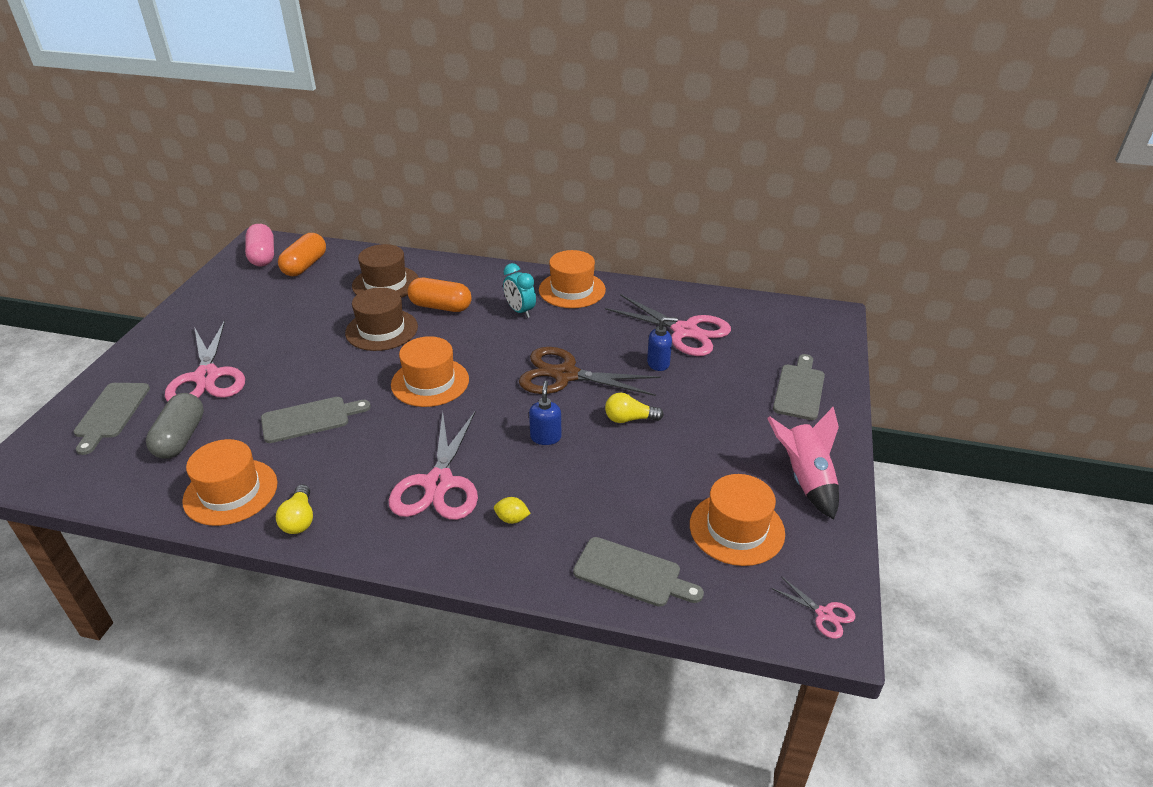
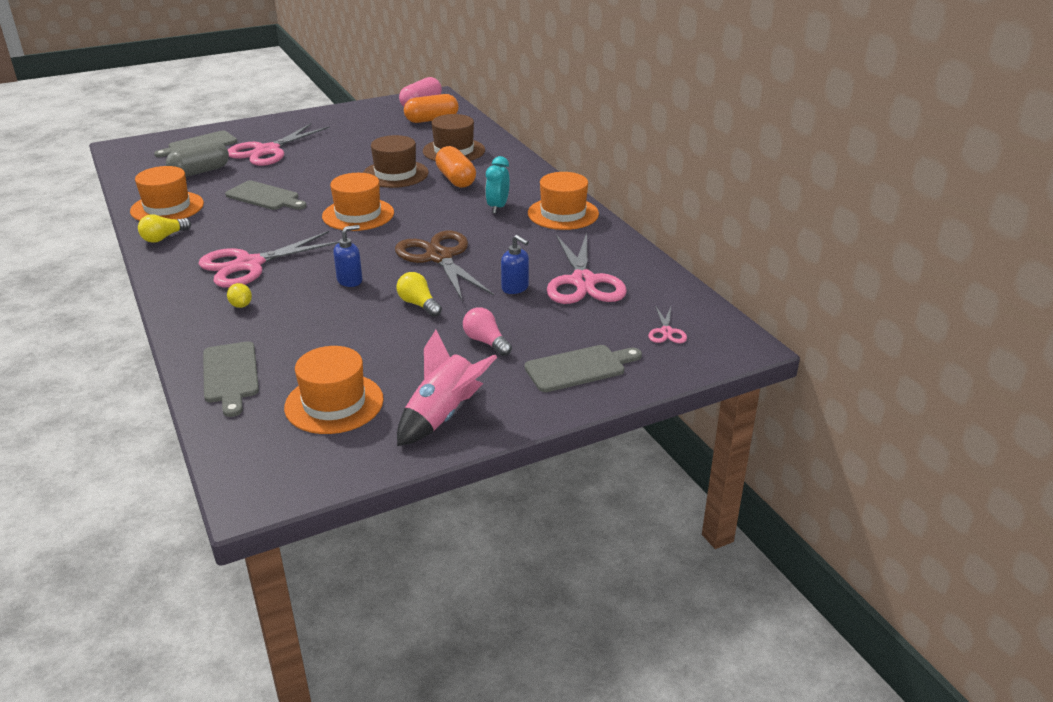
camera: 50 degrees right, 5 degrees down
pink scissors [771,576,855,639] -> pink scissors moved to [648,307,687,343]
none -> pink light bulb [463,307,512,356]

